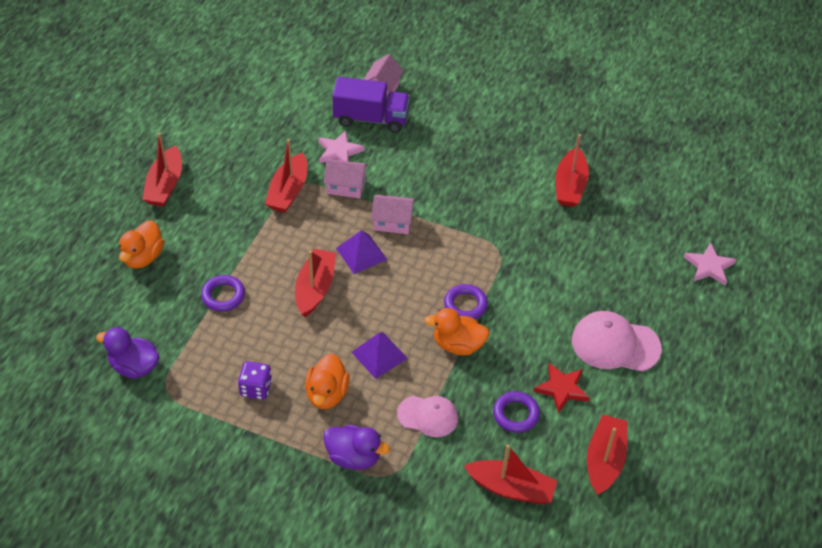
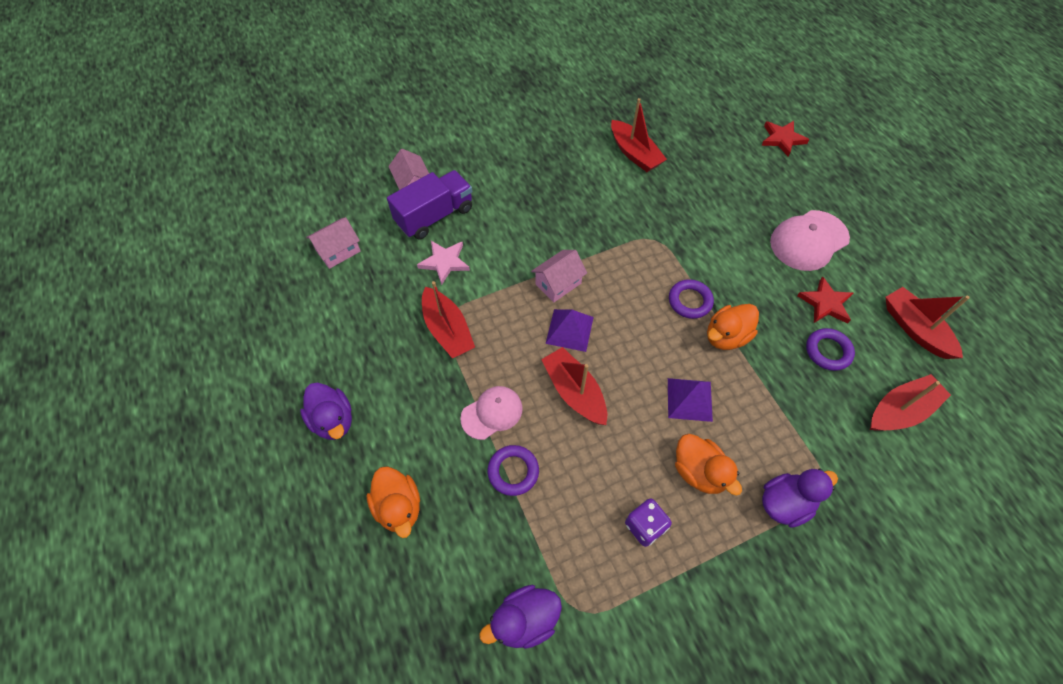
camera: 45 degrees left, 10 degrees up
red boat [142,133,182,207] -> purple duck [300,383,352,440]
pink house [324,159,368,198] -> pink house moved to [306,217,361,269]
pink cap [397,396,458,437] -> pink cap moved to [460,386,523,440]
pink star [684,242,737,286] -> red star [761,121,809,157]

